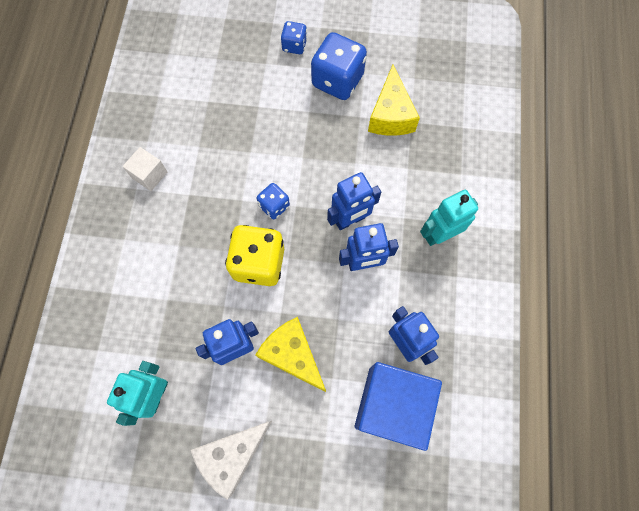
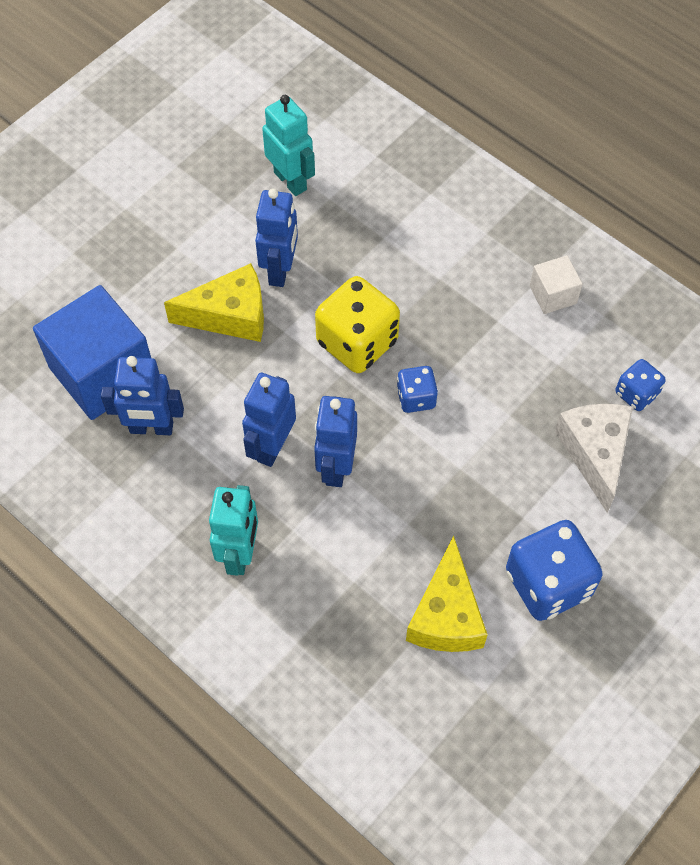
camera: 125 degrees right, 10 degrees down
white cheese [191,421,272,500] -> white cheese moved to [555,404,633,513]
blue dice [281,21,307,54] -> blue dice moved to [616,359,666,411]
yellow cheese [368,64,420,136] -> yellow cheese turned 120 degrees counterclockwise [406,535,488,652]

